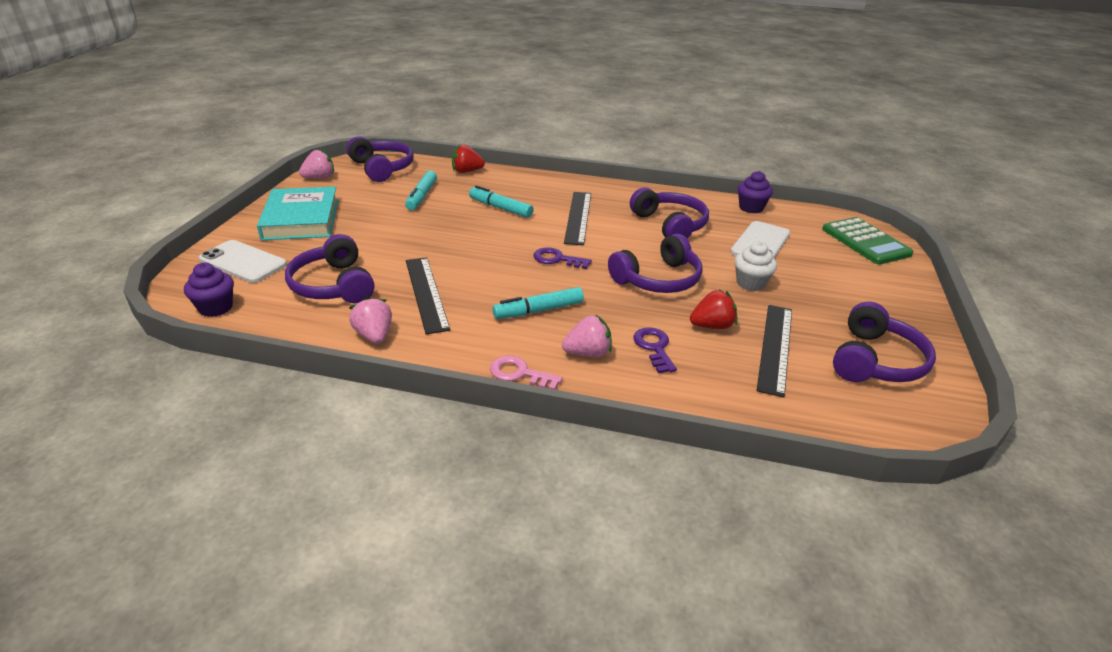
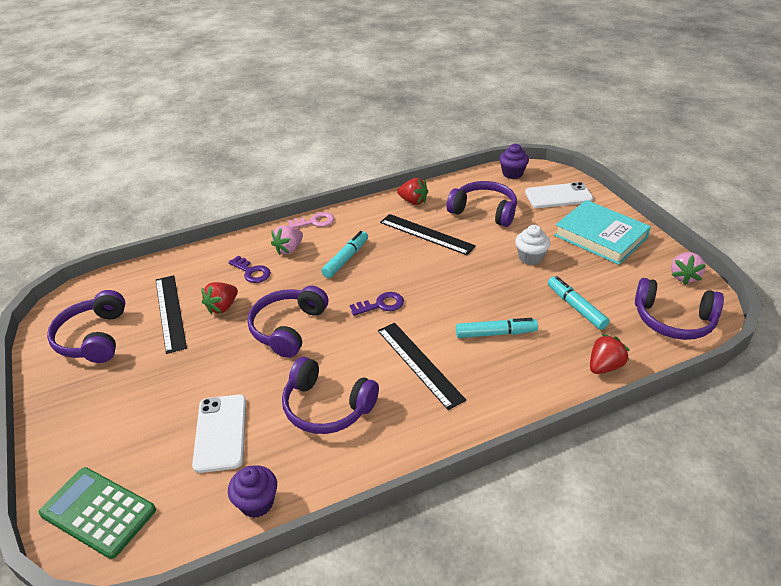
camera: 145 degrees right, 5 degrees up
pink strawberry [349,296,392,344] -> red strawberry [397,178,428,205]
white cupcake [734,241,777,291] -> white cupcake moved to [515,225,550,265]

